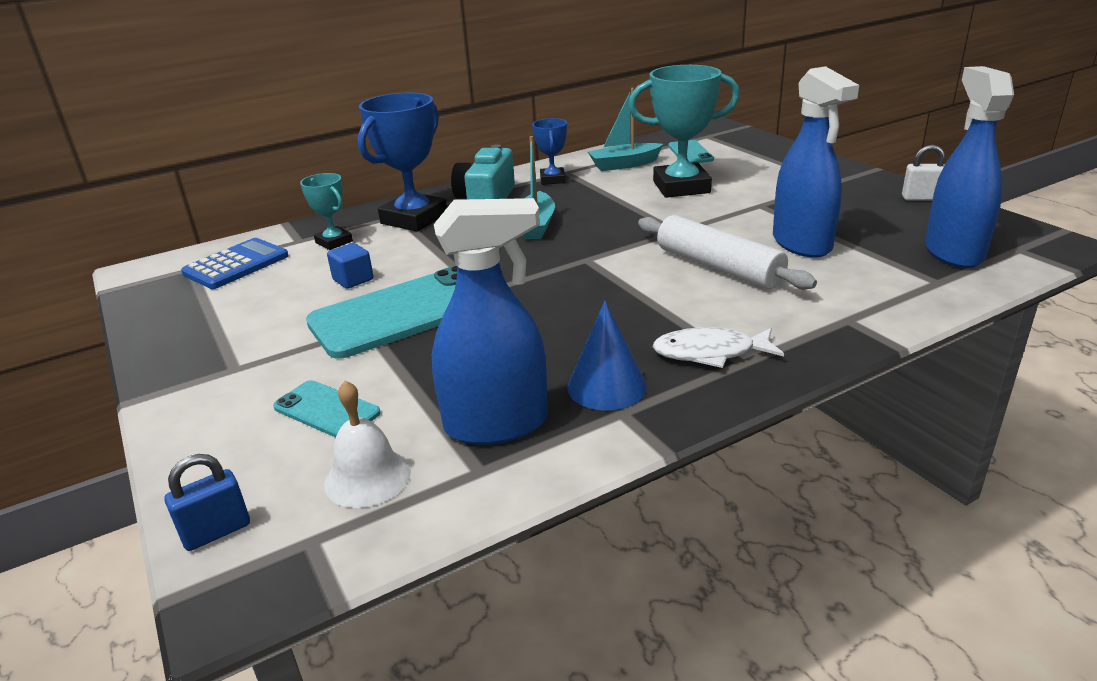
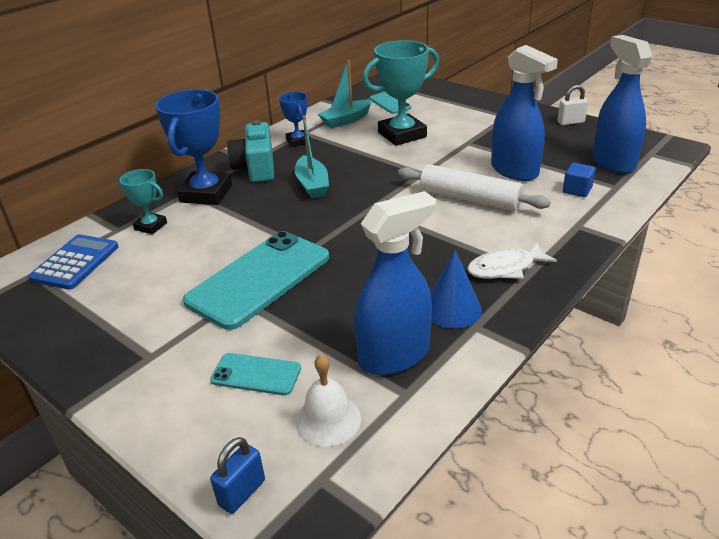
camera: 20 degrees left, 5 degrees up
blue cube [327,243,374,289] -> blue cube moved to [563,163,596,197]

